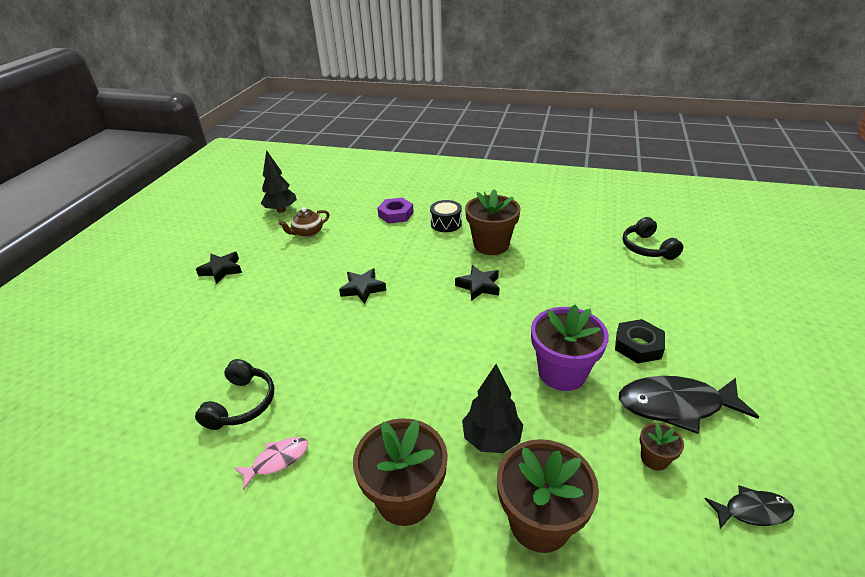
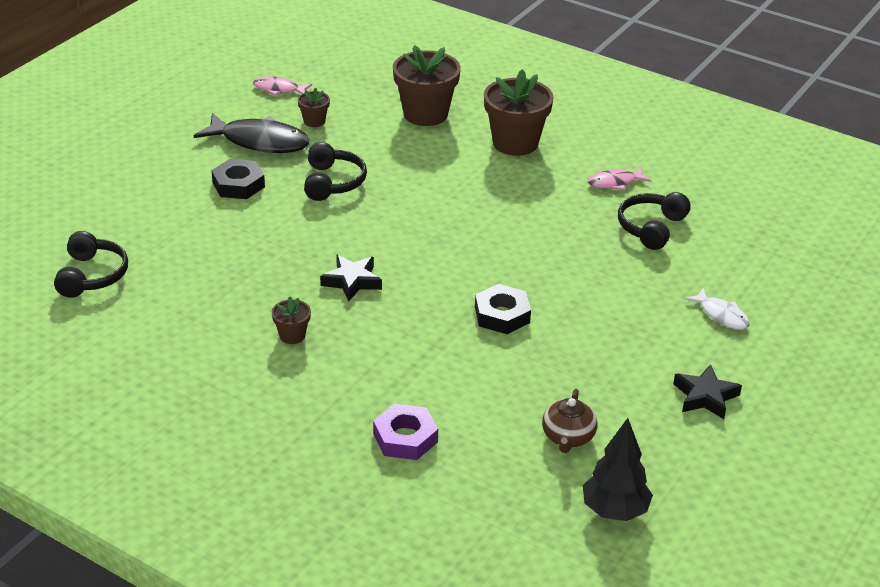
camera: 165 degrees left, 0 degrees up
brown teapot [278,207,330,237] -> brown teapot turned 120 degrees clockwise [542,389,598,453]
black star [339,268,386,304] -> black nut [475,284,531,334]
black drum [430,200,462,232] -> none
black tree [462,364,523,453] -> none
brown flower pot [465,189,521,255] -> brown flower pot [272,297,311,344], size x0.48
purple flower pot [531,305,609,391] -> black headphones [304,142,367,201]
black fish [705,485,795,529] -> pink fish [253,76,312,96]
none -> white fish [684,288,749,330]

